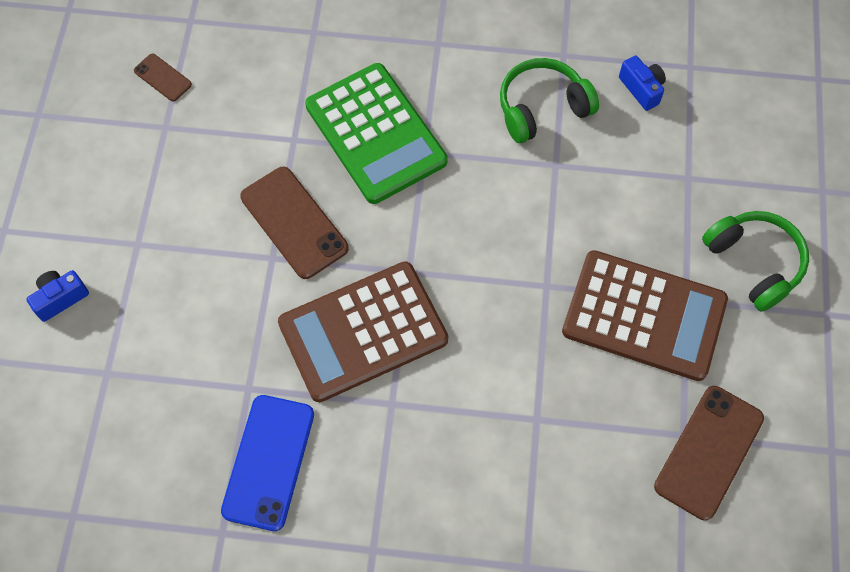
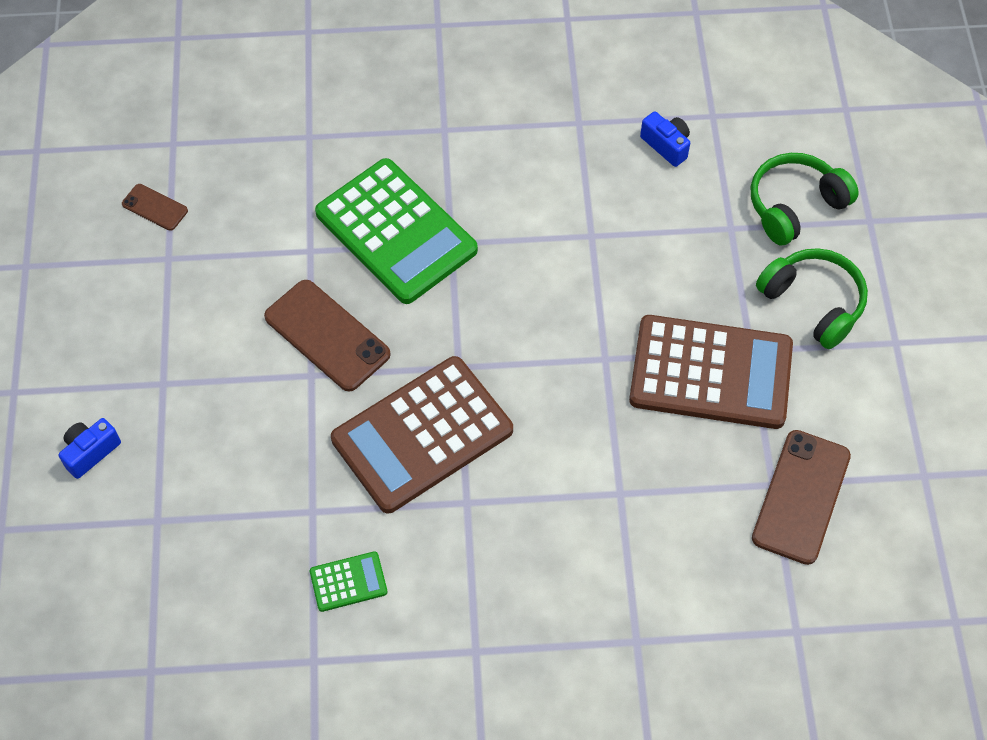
camera: 10 degrees left, 5 degrees down
blue phone [221,395,314,531] -> green calculator [310,551,388,612]
green headphones [500,58,599,143] -> green headphones moved to [751,153,859,245]

